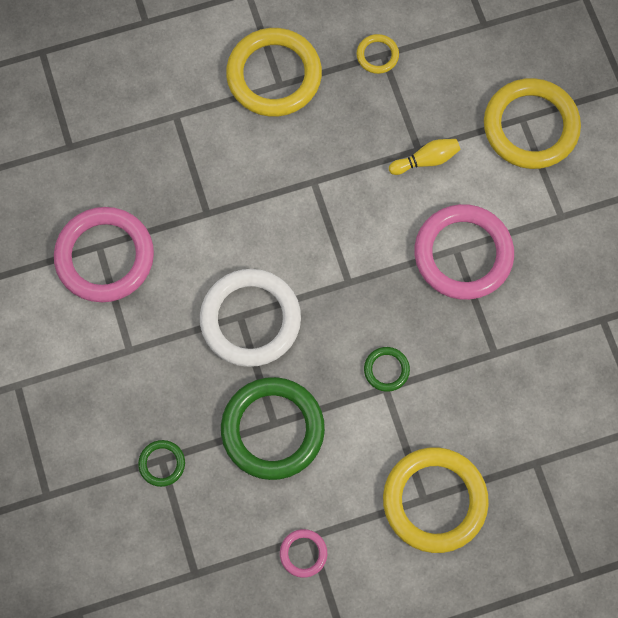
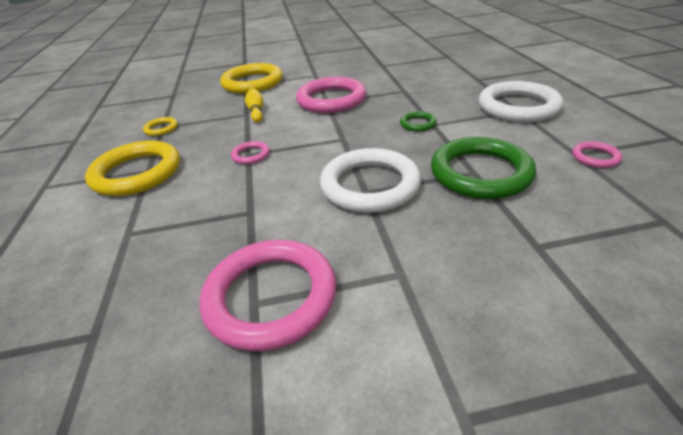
camera: 80 degrees left, 35 degrees down
green ring [138,440,185,487] -> none
yellow ring [383,447,489,553] -> white ring [479,81,564,122]
none -> pink ring [231,141,270,164]

